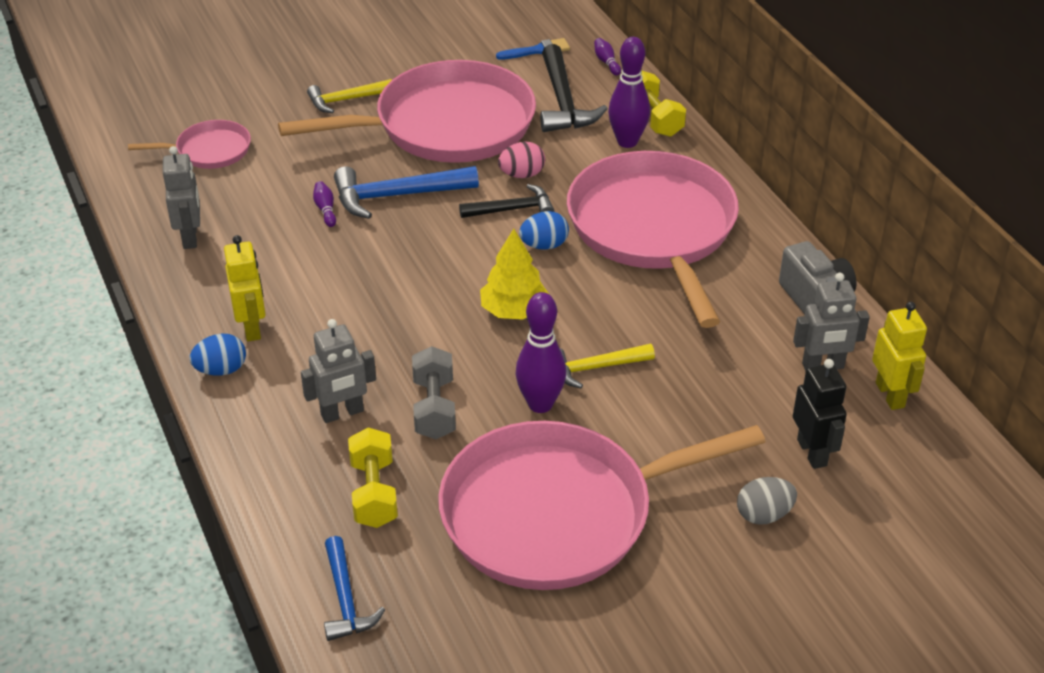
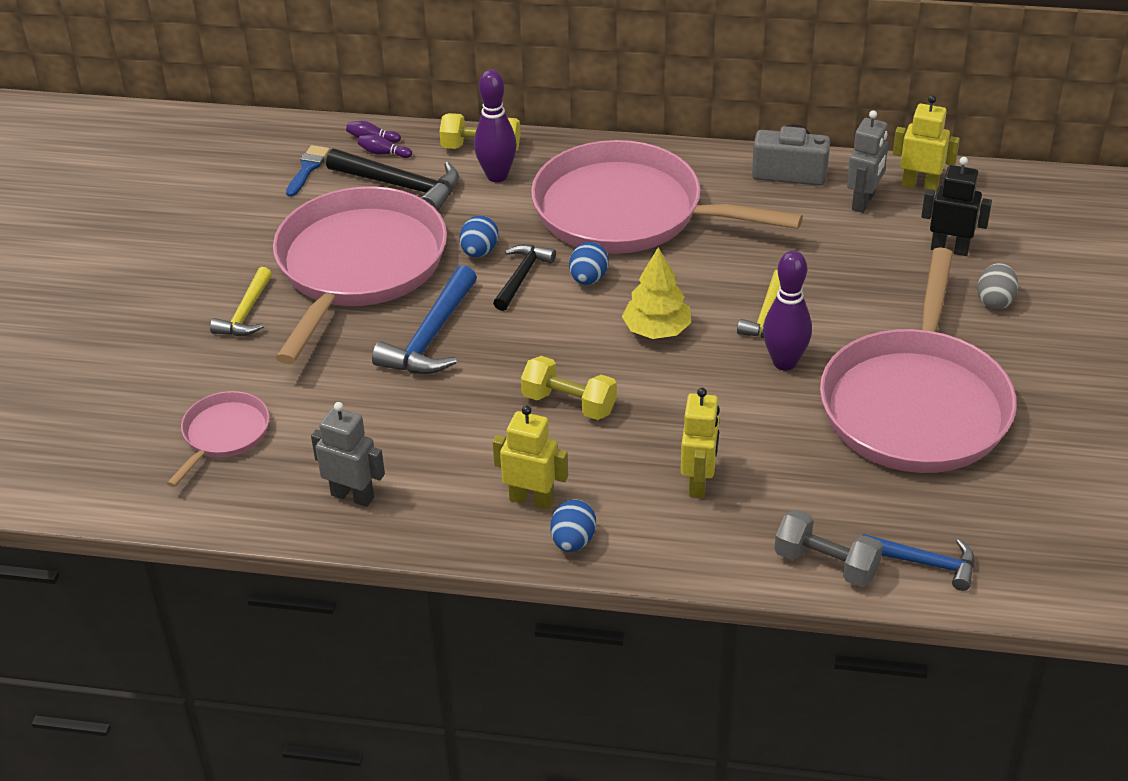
camera: 55 degrees left, 0 degrees up
grey robot [301,319,376,423] -> yellow robot [681,388,720,498]
purple bowling pin [313,181,336,227] -> purple bowling pin moved to [358,135,412,158]
yellow dumbbell [348,427,398,528] -> yellow dumbbell moved to [521,356,617,420]
grey dumbbell [412,346,456,439] -> grey dumbbell moved to [774,510,883,587]
pink egg [498,141,545,178] -> blue egg [460,216,498,257]

